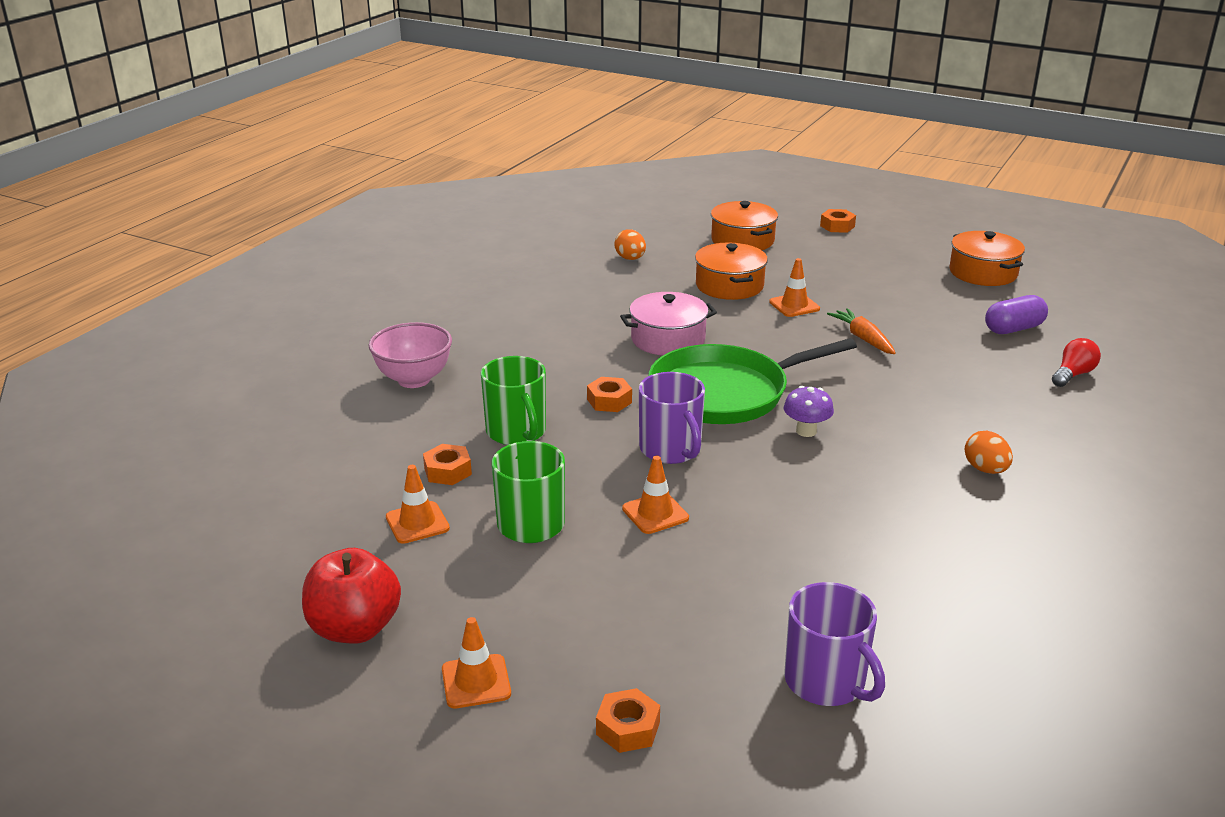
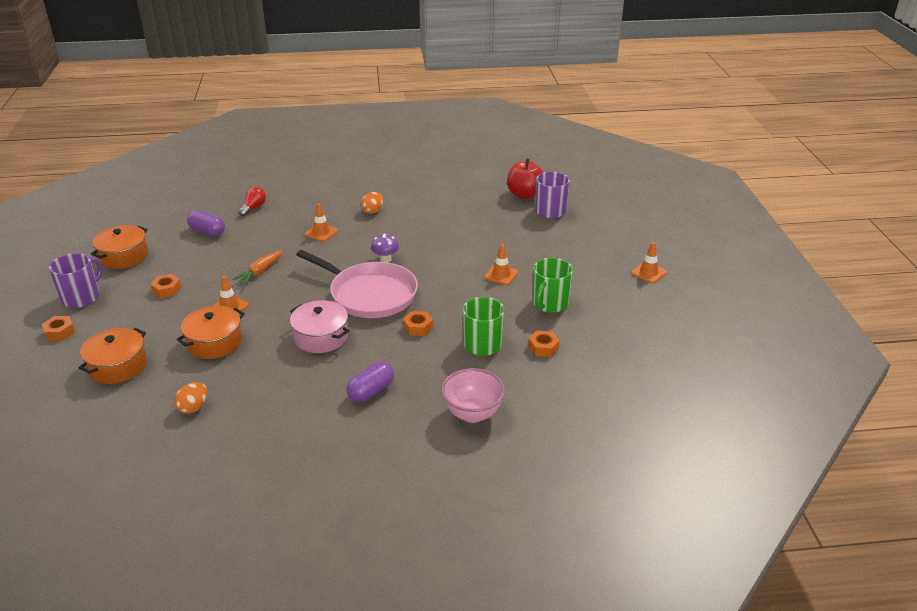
camera: 125 degrees left, 5 degrees up
red apple [302,548,401,644] -> red apple moved to [507,158,543,199]
orange traffic cone [386,465,450,544] -> orange traffic cone moved to [305,203,338,242]
orange nut [596,688,660,753] -> orange nut moved to [150,274,182,298]
purple mug [639,372,705,464] -> purple mug moved to [49,253,103,308]
green pan [648,338,857,424] -> pink pan [296,250,418,318]
red light bulb [1052,338,1101,387] -> red light bulb turned 105 degrees clockwise [239,187,266,216]
none -> purple capsule [347,362,394,402]

